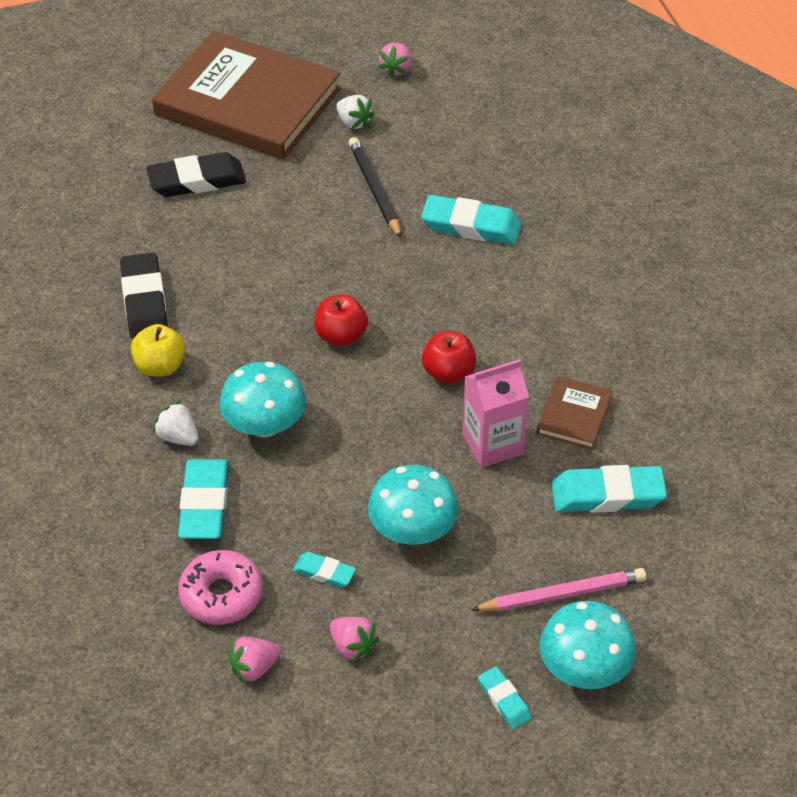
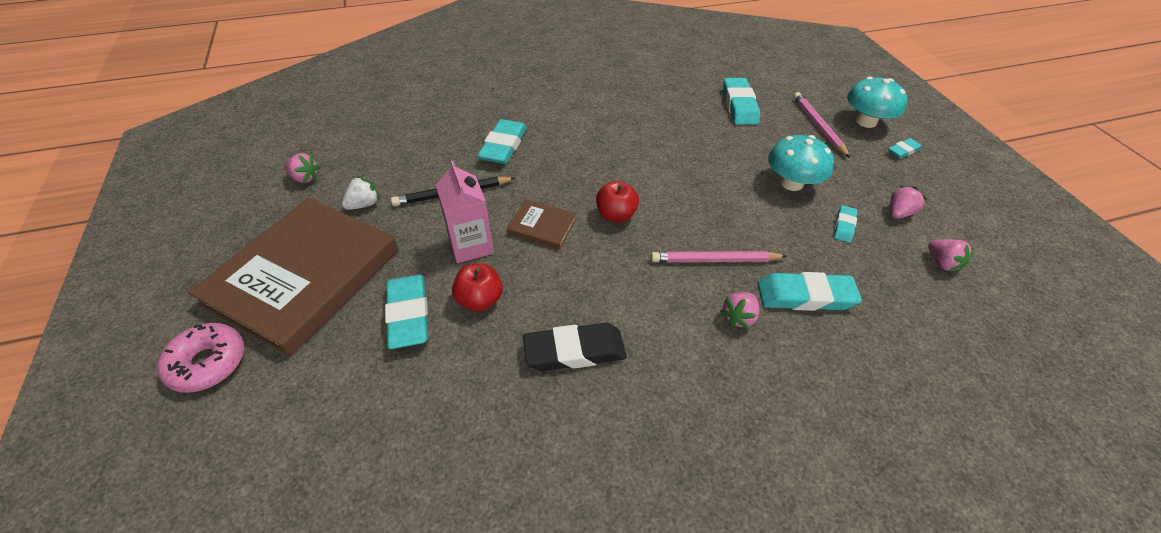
camera: 90 degrees left, 0 degrees up
yellow apple [131,324,186,377] -> none
black eraser [146,152,246,197] -> turquoise eraser [385,275,428,349]
white strawberry [153,401,198,446] -> pink strawberry [720,292,759,329]
pink donut [178,550,263,625] -> pink donut moved to [157,323,244,393]
turquoise mushroom [219,362,306,437] -> pink pencil [651,251,788,262]
red apple [422,331,476,384] -> red apple moved to [452,263,503,312]
pink carton [463,359,529,468] -> pink carton moved to [436,161,494,263]
brown book [536,376,613,449] -> brown book moved to [507,199,576,250]

